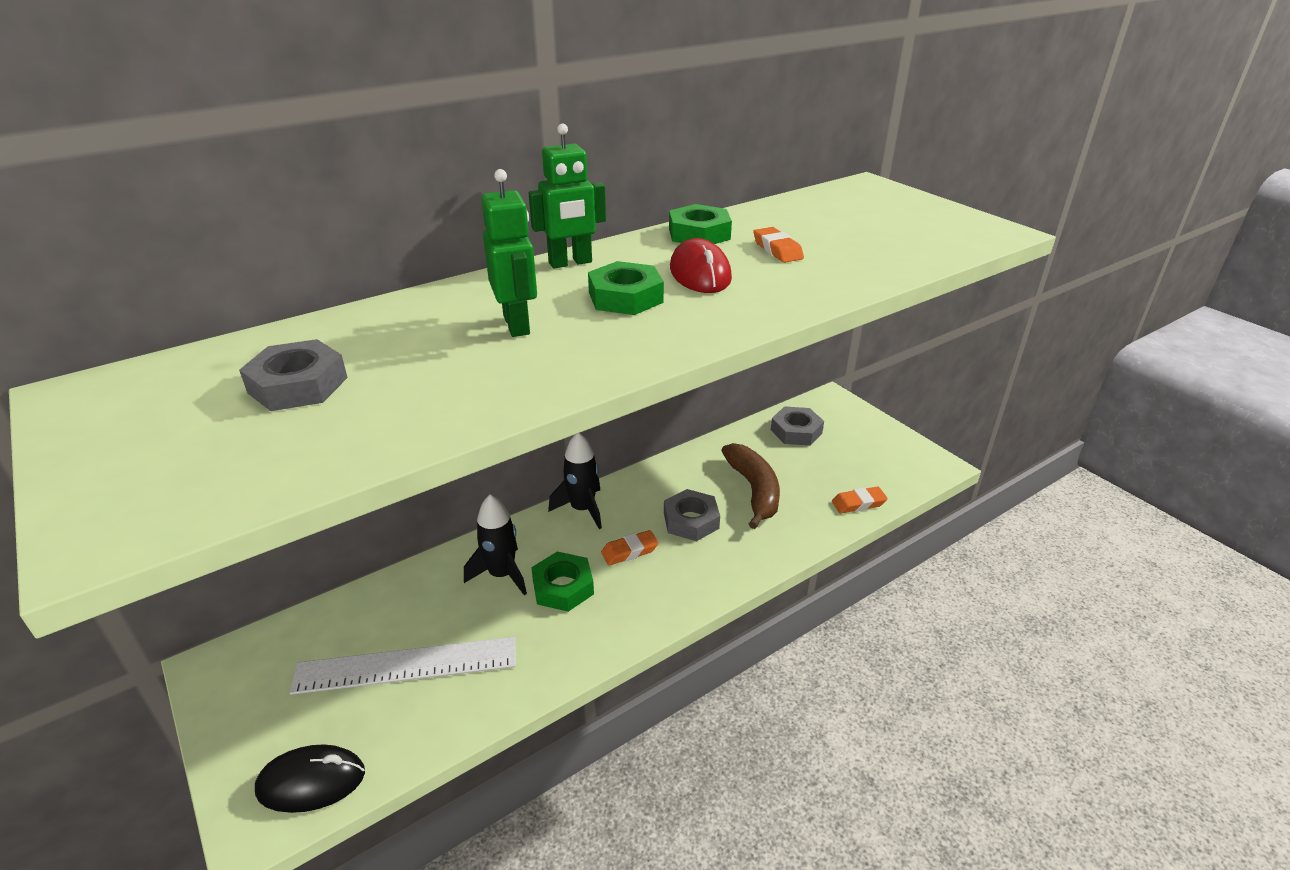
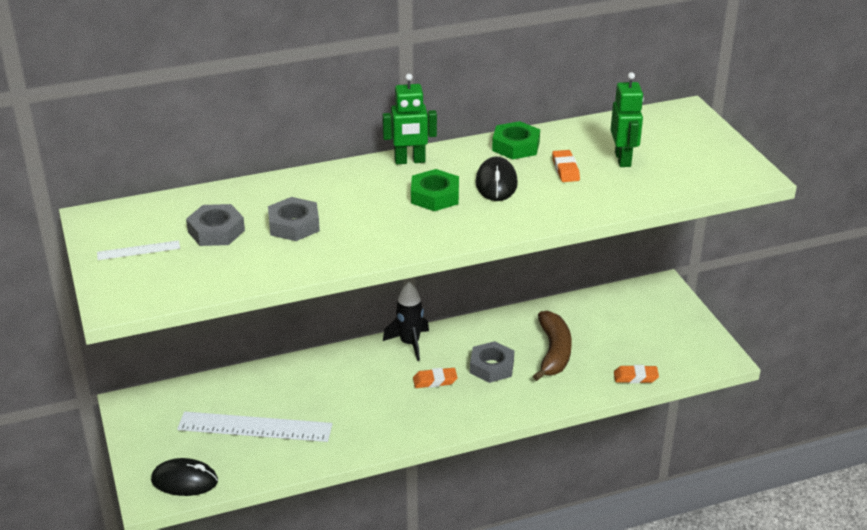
camera: 15 degrees right, 0 degrees up
black rocket [464,494,527,596] -> none
green robot [481,169,537,337] -> green robot moved to [611,72,644,167]
green nut [531,551,594,612] -> none
red mouse [670,238,732,293] -> black mouse [475,156,518,201]
grey nut [771,406,824,446] -> grey nut moved to [268,197,320,241]
none -> white ruler [97,240,180,260]

